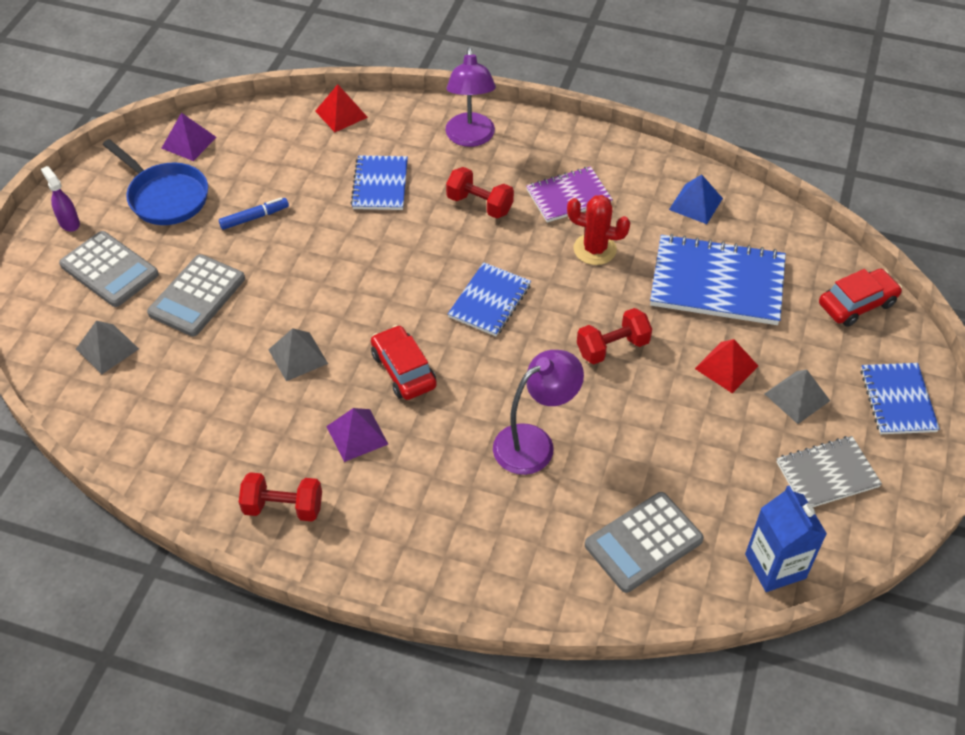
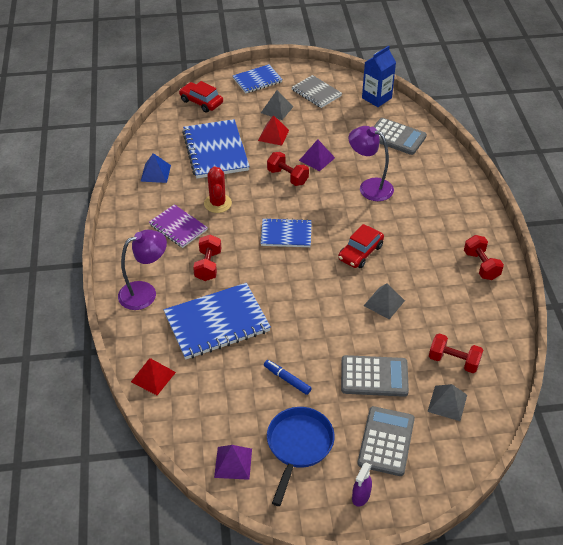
camera: 115 degrees left, 5 degrees down
purple pyramid [326,408,388,462] -> purple pyramid moved to [299,139,335,171]
blue notebook [351,155,408,210] -> blue notebook [164,283,271,359], size x1.67
none -> red dumbbell [429,333,483,373]

